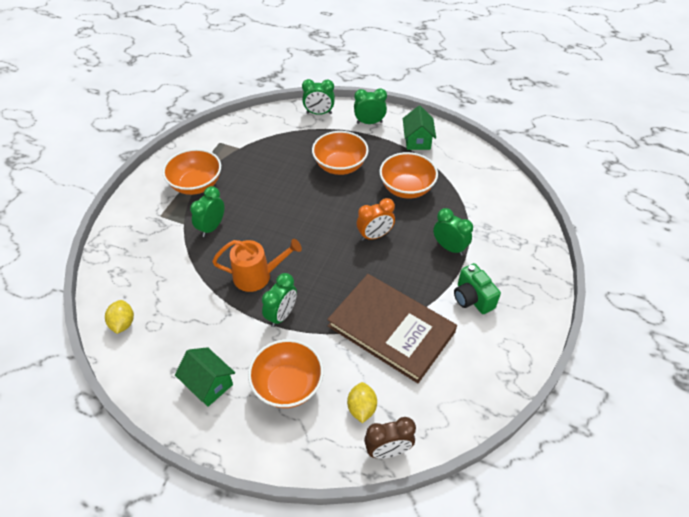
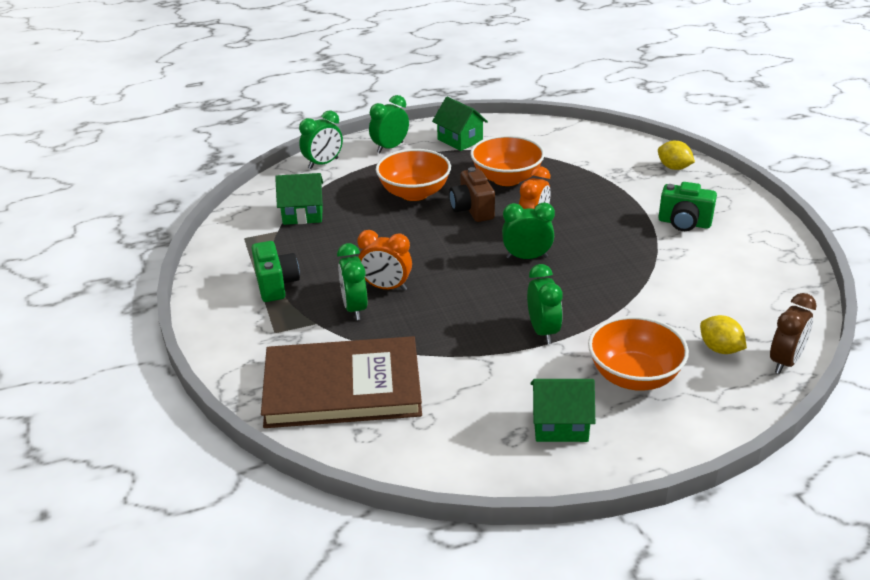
camera: 40 degrees left, 15 degrees down
yellow lemon [105,300,134,334] -> yellow lemon moved to [658,141,695,170]
orange bowl [162,149,221,195] -> green camera [252,241,300,302]
orange watering can [212,239,302,292] -> none
brown book [327,274,457,383] -> brown book moved to [261,336,422,428]
green clock [433,208,473,256] -> green clock moved to [502,202,555,259]
none -> green house [275,173,323,225]
none -> orange clock [357,230,412,291]
none -> brown camera [449,167,495,222]

